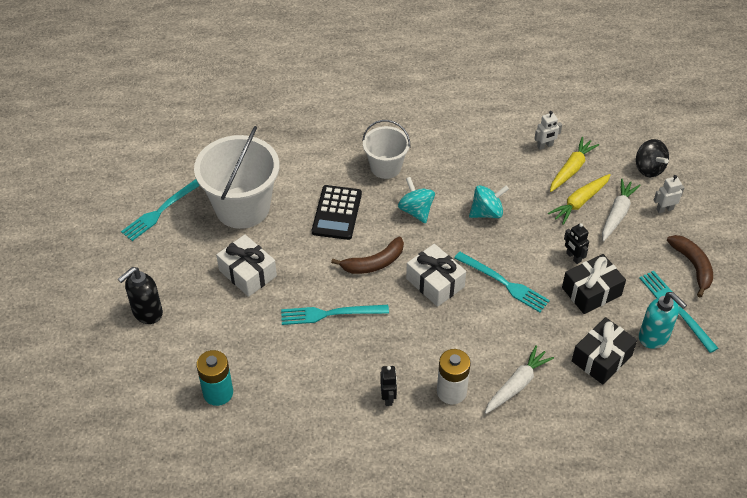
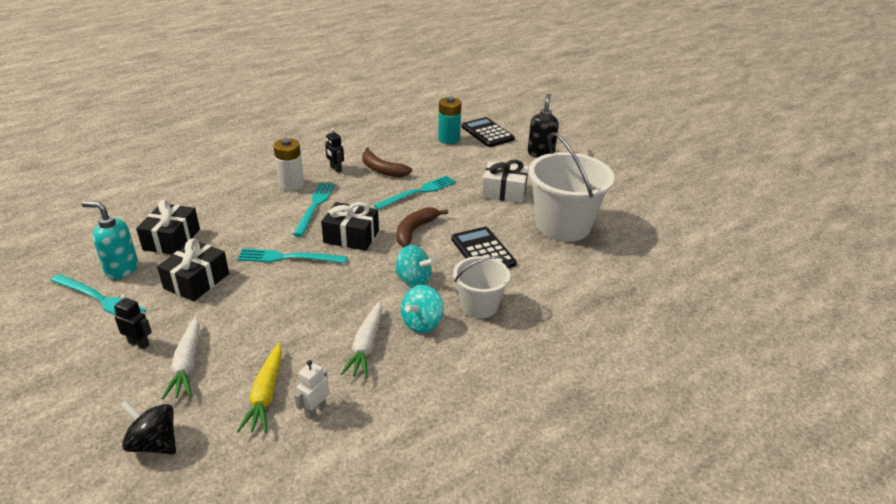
camera: 145 degrees right, 15 degrees down
turquoise fork [121,179,200,241] -> turquoise fork moved to [293,182,335,237]
white gift [406,244,466,307] -> black gift [321,202,379,251]
turquoise spinning top [469,185,509,218] -> turquoise spinning top moved to [400,285,443,333]
white carrot [485,345,554,414] -> white carrot moved to [341,301,382,378]
yellow carrot [548,174,611,225] -> none
black robot [564,223,589,264] -> black robot moved to [114,294,152,349]
white robot [654,175,684,213] -> none
brown banana [667,235,713,298] -> brown banana moved to [362,147,412,177]
none -> black calculator [461,117,515,147]

